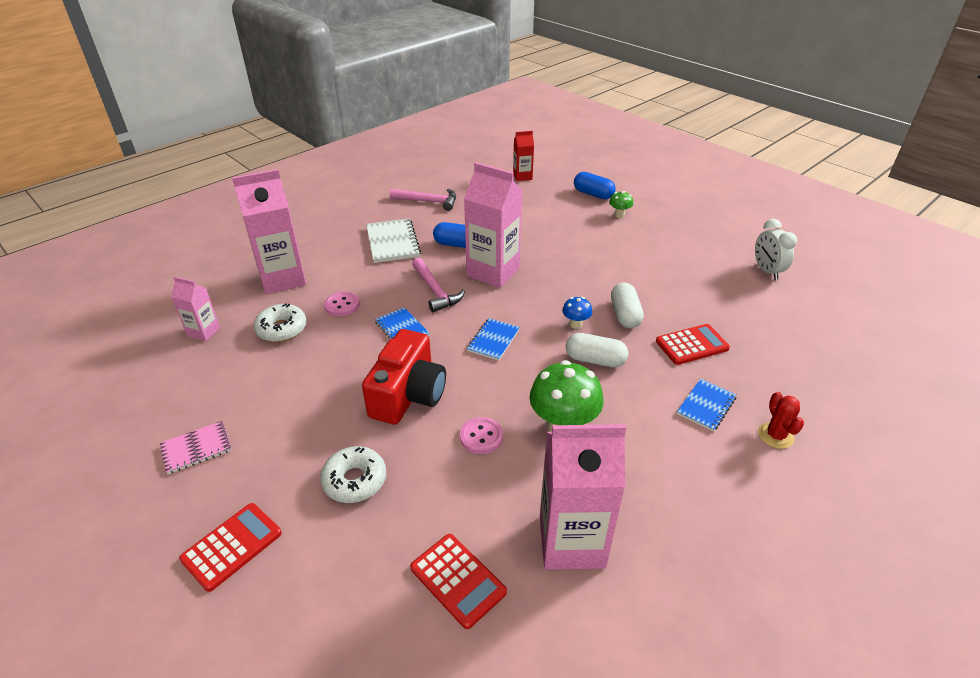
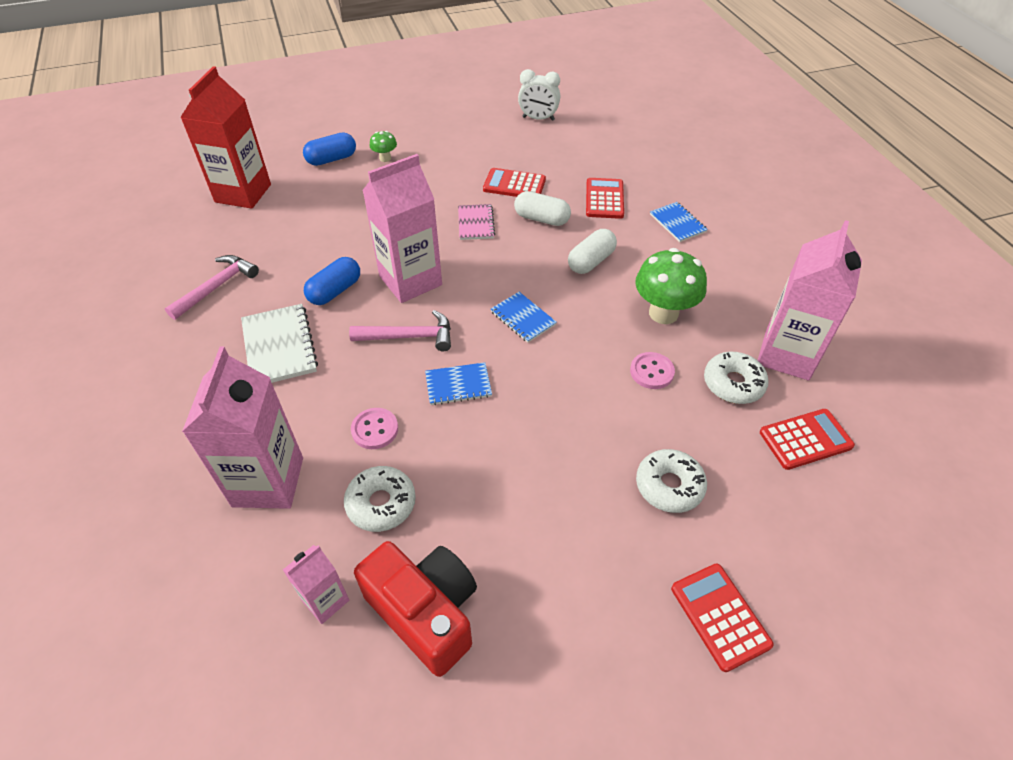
camera: 65 degrees left, 10 degrees up
pink notebook [160,421,232,474] -> pink notebook moved to [458,204,495,240]
red camera [362,329,446,425] -> red camera moved to [354,541,477,677]
white notebook [366,218,421,263] -> white notebook turned 60 degrees clockwise [241,304,318,383]
red carton [513,131,534,181] -> red carton [180,66,271,209], size x1.94
blue mushroom [562,297,592,329] -> none
red cactus [758,392,804,449] -> none
none -> red calculator [483,168,546,197]
none -> white donut [704,352,769,404]

